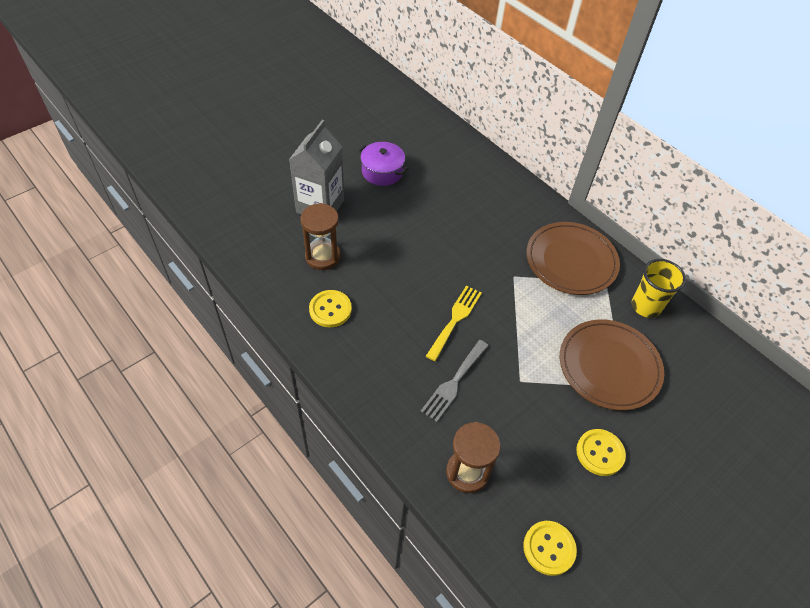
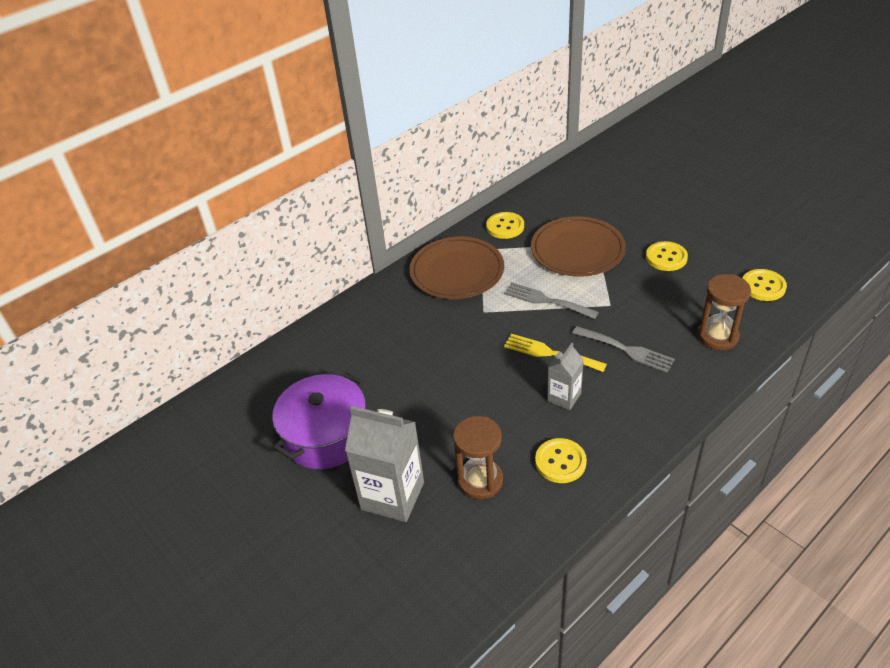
camera: 85 degrees left, 10 degrees down
purple pot [358,142,408,186] -> purple pot [272,373,366,469], size x1.55
yellow cup [632,259,686,318] -> yellow button [486,212,524,239]
none -> grey fork [504,282,599,319]
none -> grey carton [547,343,584,410]

